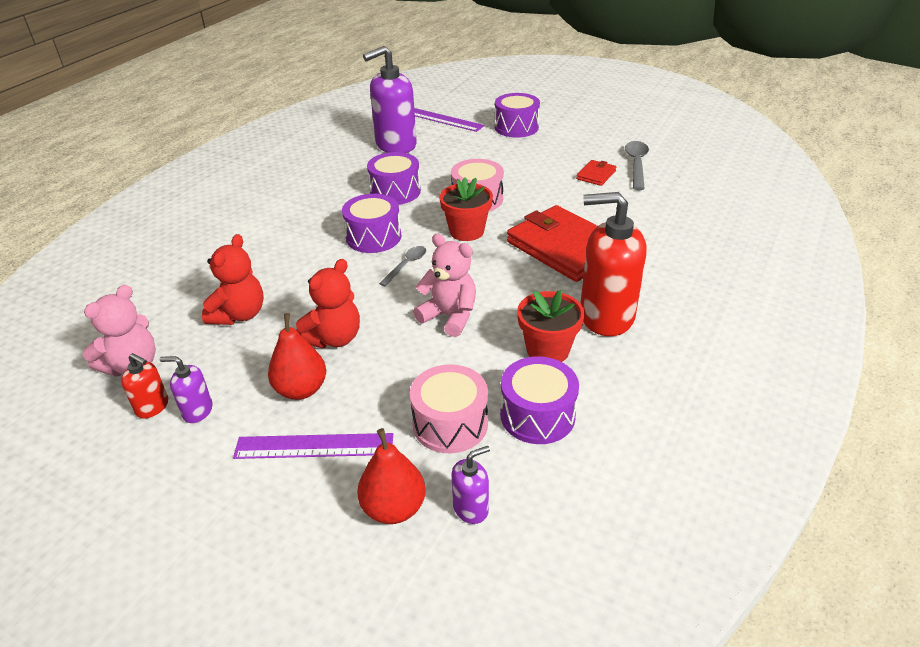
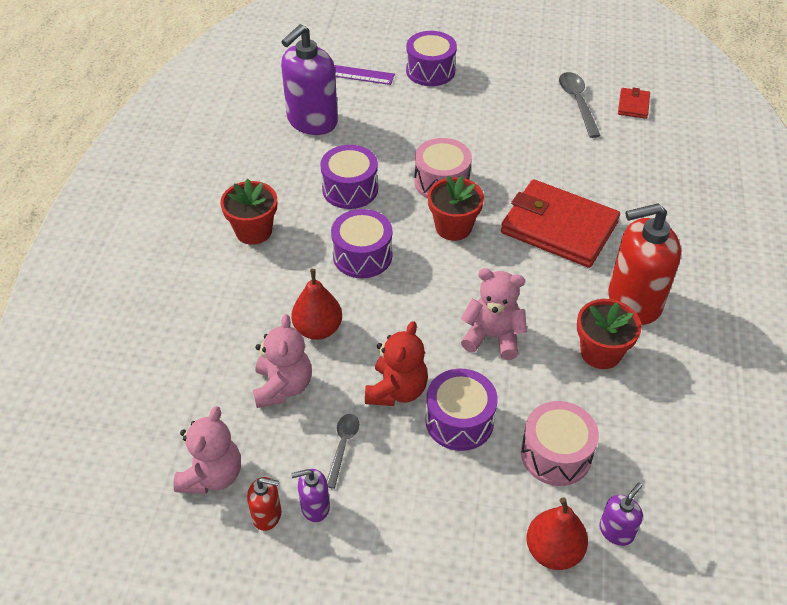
camera: 20 degrees left, 10 degrees up
red teddy bear [202,234,264,325] -> pink teddy bear [253,314,312,408]
purple ruler [233,433,393,459] -> none
red pear [268,313,326,400] -> red pear moved to [291,269,342,340]
grey spoon [379,246,426,287] -> grey spoon moved to [327,414,359,489]
purple drum [500,356,579,444] -> purple drum moved to [425,369,498,451]
red wallet [576,160,616,186] -> red wallet moved to [618,87,650,119]
none -> red flower pot [220,179,277,245]

